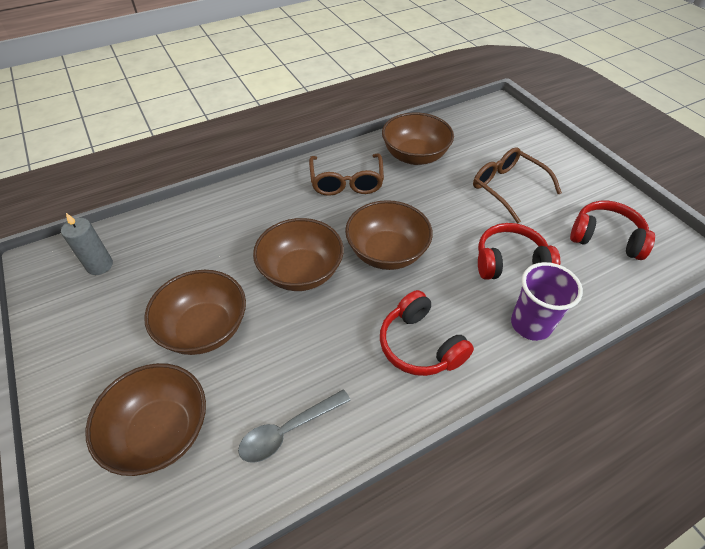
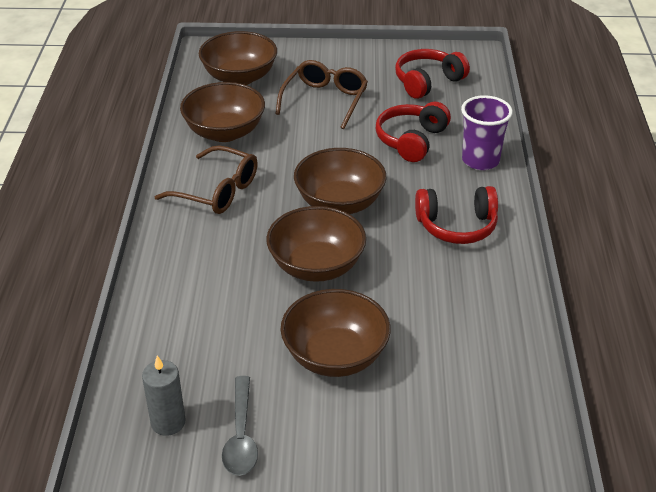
camera: 60 degrees left, 10 degrees down
brown bowl [85,363,206,476] -> brown bowl moved to [199,31,277,85]
grey spoon [238,389,351,463] -> grey spoon moved to [222,376,258,476]
brown glasses [473,147,562,223] -> brown glasses turned 120 degrees clockwise [275,60,368,129]

